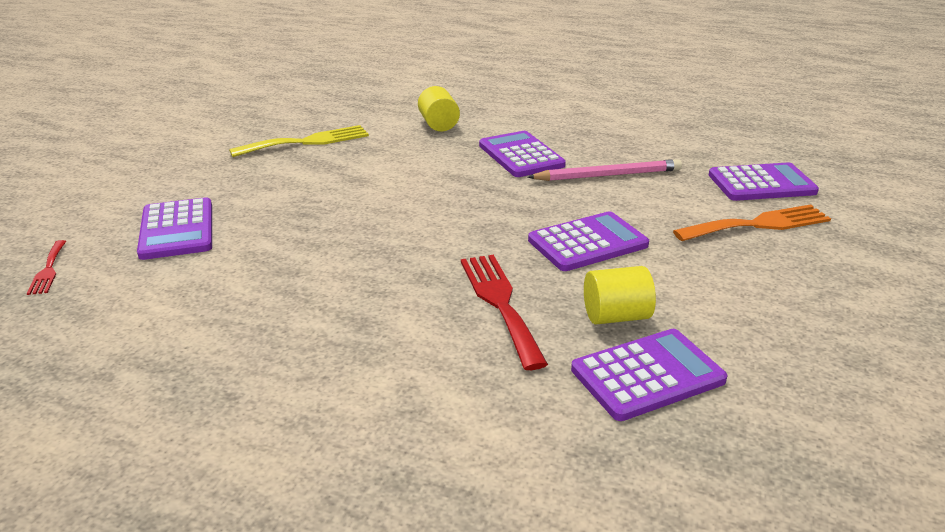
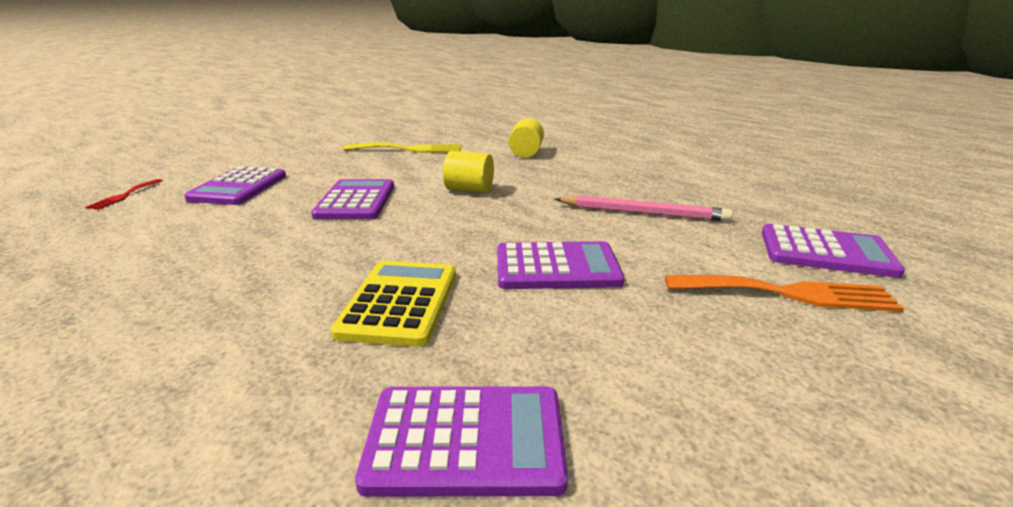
camera: 25 degrees right, 5 degrees down
red fork [461,255,548,370] -> yellow calculator [331,261,456,347]
purple calculator [479,131,566,177] -> purple calculator moved to [311,179,394,219]
yellow cylinder [584,266,656,325] -> yellow cylinder moved to [443,151,494,193]

